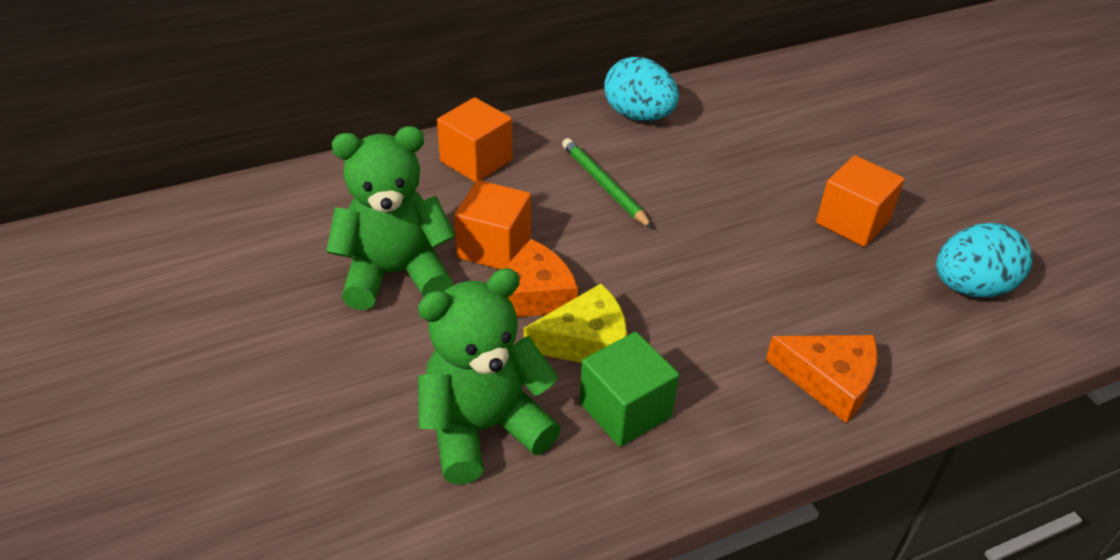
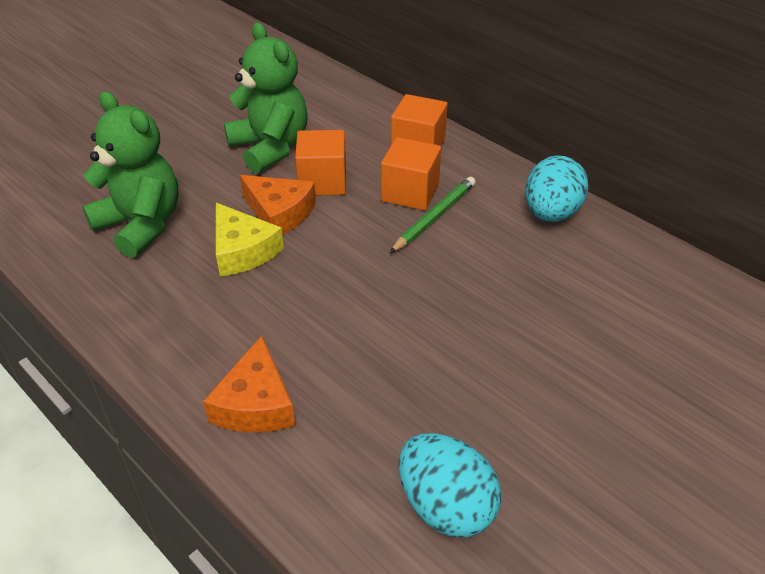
camera: 70 degrees right, 0 degrees up
green cube [579,332,679,447] -> none
orange cube [816,156,904,247] -> orange cube moved to [381,137,441,211]

